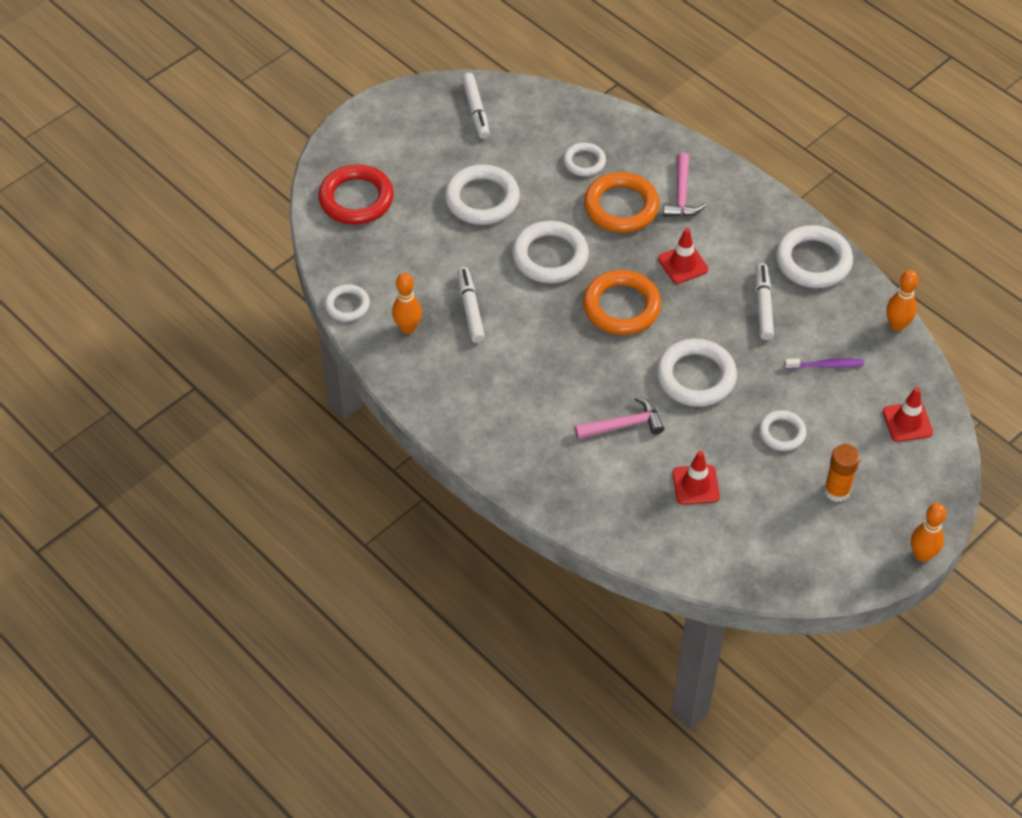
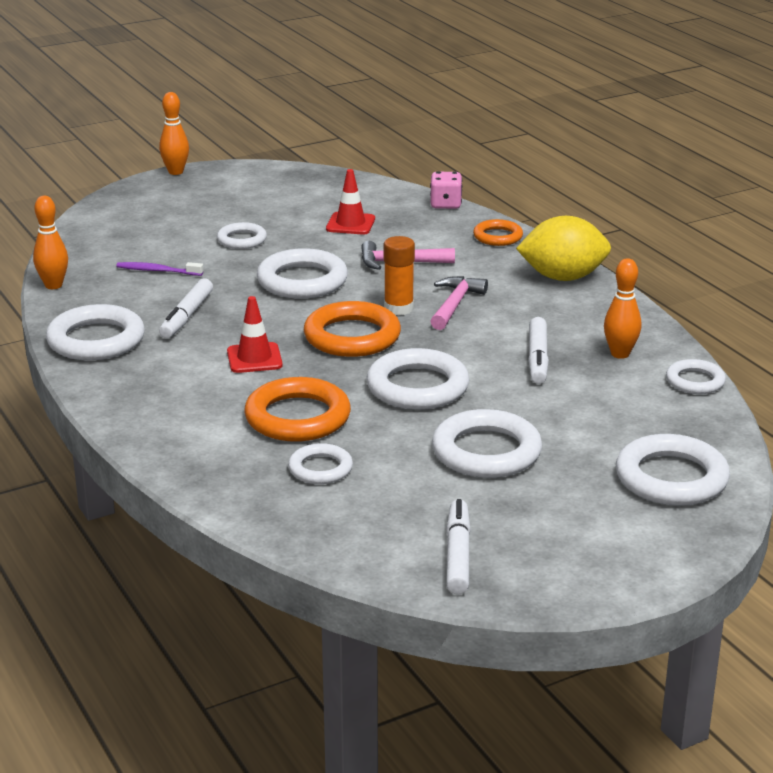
camera: 165 degrees left, 25 degrees down
red ring [318,164,394,225] -> white ring [616,434,730,506]
pink hammer [663,153,706,217] -> pink hammer moved to [430,276,488,330]
orange glue stick [824,444,860,502] -> orange glue stick moved to [384,236,415,316]
red traffic cone [883,387,933,442] -> none
none -> pink dice [430,171,462,209]
none -> orange ring [473,219,523,246]
none -> yellow lemon [516,216,611,281]

